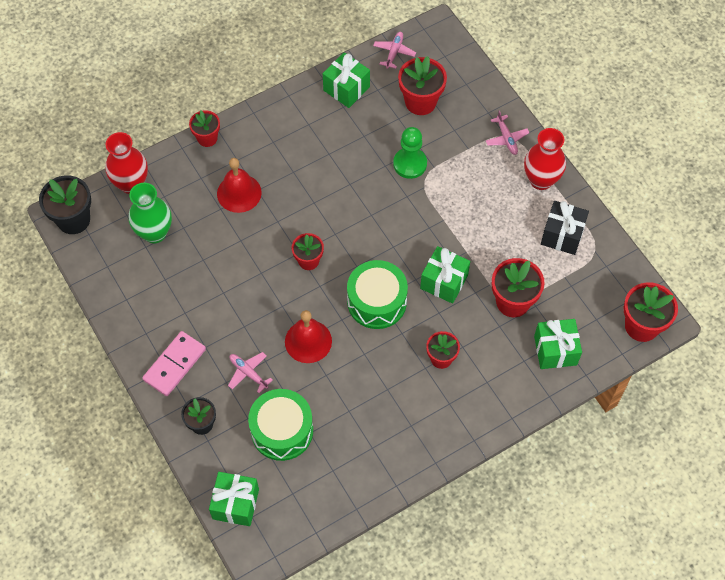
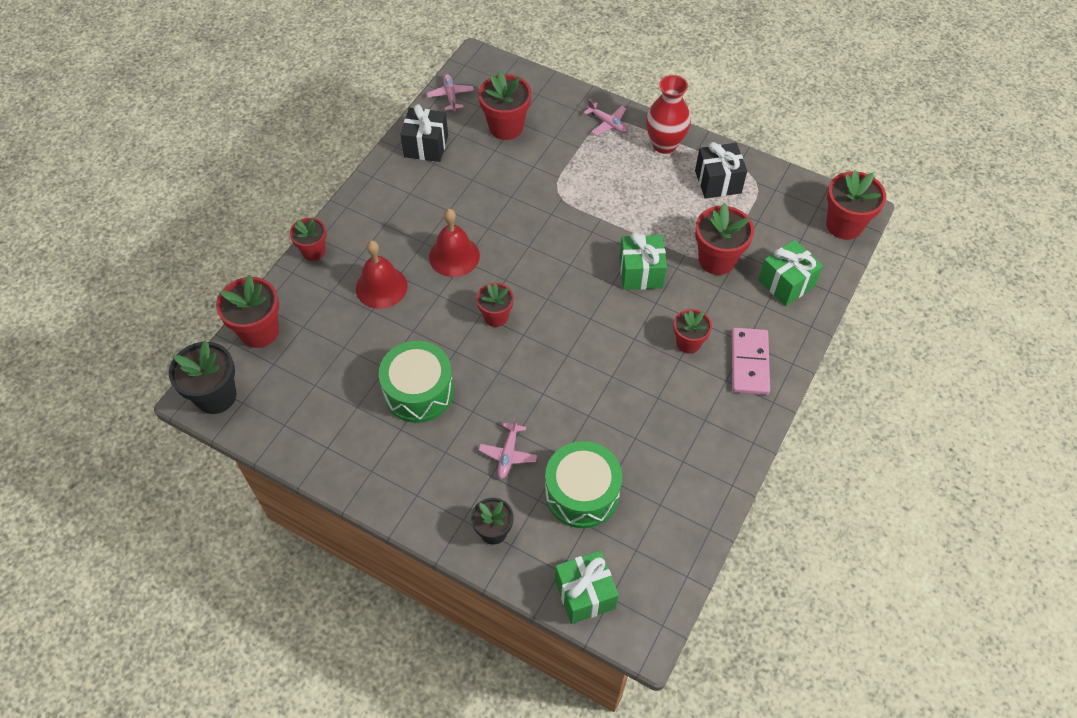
camera: 30 degrees left, 5 degrees down
red vase [105,132,148,194] -> red flower pot [216,275,279,348]
green vase [129,183,172,244] -> none
pink domino [142,331,206,396] -> pink domino moved to [732,328,770,395]
pink plane [228,352,273,393] -> pink plane turned 90 degrees counterclockwise [478,417,538,479]
red bell [285,310,332,363] -> red bell moved to [429,209,480,277]
green gift [323,52,370,108] -> black gift [400,104,448,162]
green drum [347,260,408,329] -> green drum moved to [379,341,454,423]
green pawn [393,127,427,179] -> none

